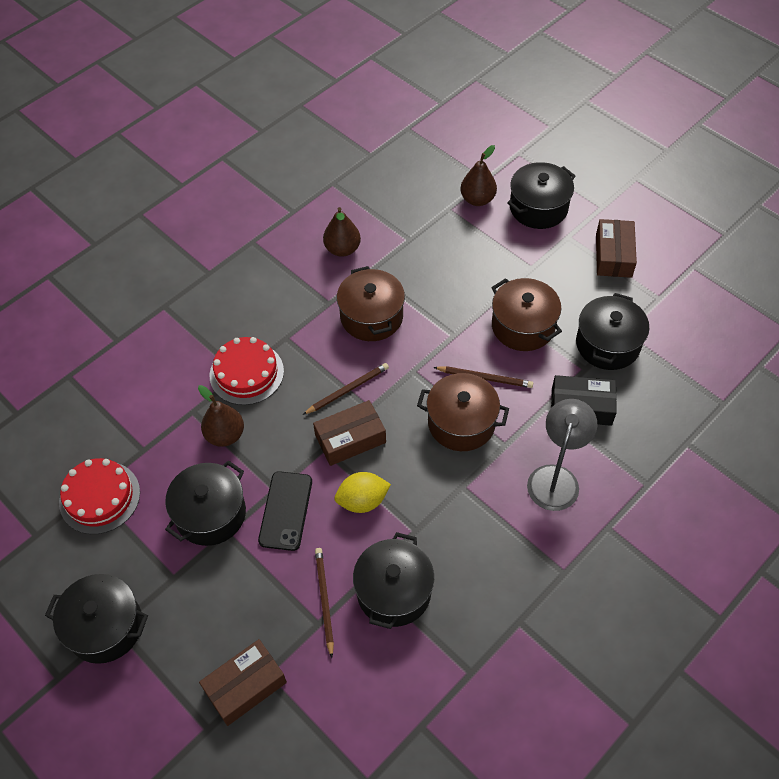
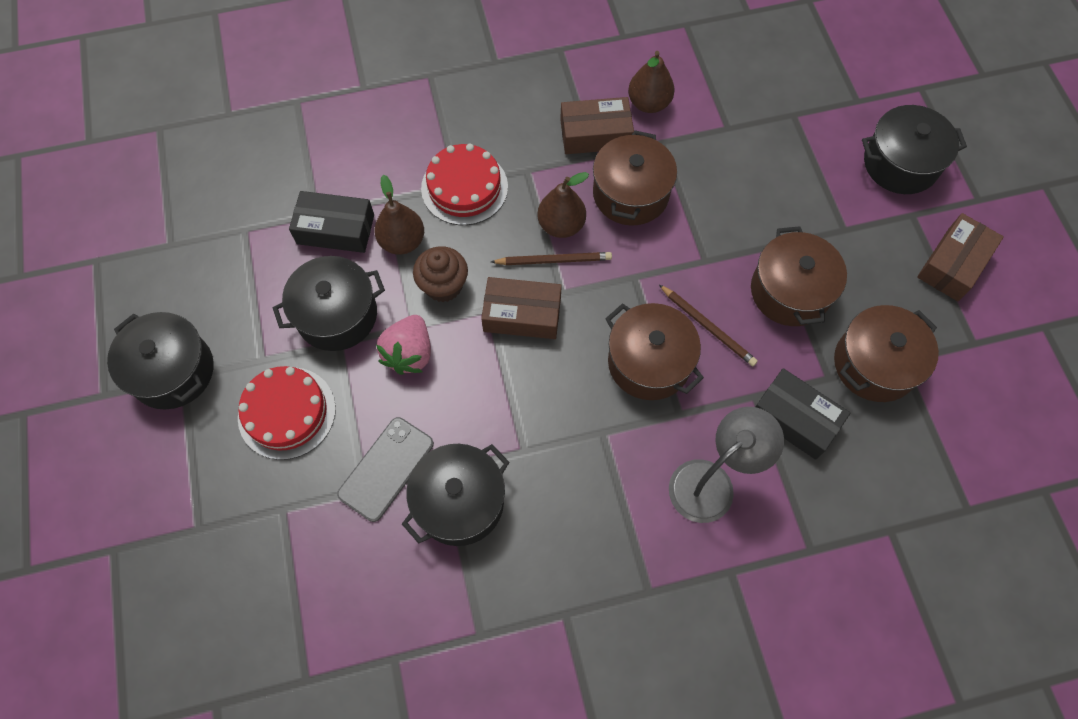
camera: 30 degrees right, 10 degrees up
red cake [59,458,140,534] -> red cake moved to [238,366,336,460]
brown box [199,639,287,726] -> brown box moved to [560,97,634,154]
black phone [258,471,312,551] -> pink strawberry [376,315,431,375]
brown pencil [315,548,334,658] -> grey phone [337,417,434,522]
yellow lemon [334,472,391,513] -> none
brown pear [460,145,497,206] -> brown pear moved to [537,172,589,238]
black pot [576,293,649,370] -> brown pot [834,305,939,402]
none -> black box [289,191,374,253]
none -> brown cupcake [413,246,468,302]

